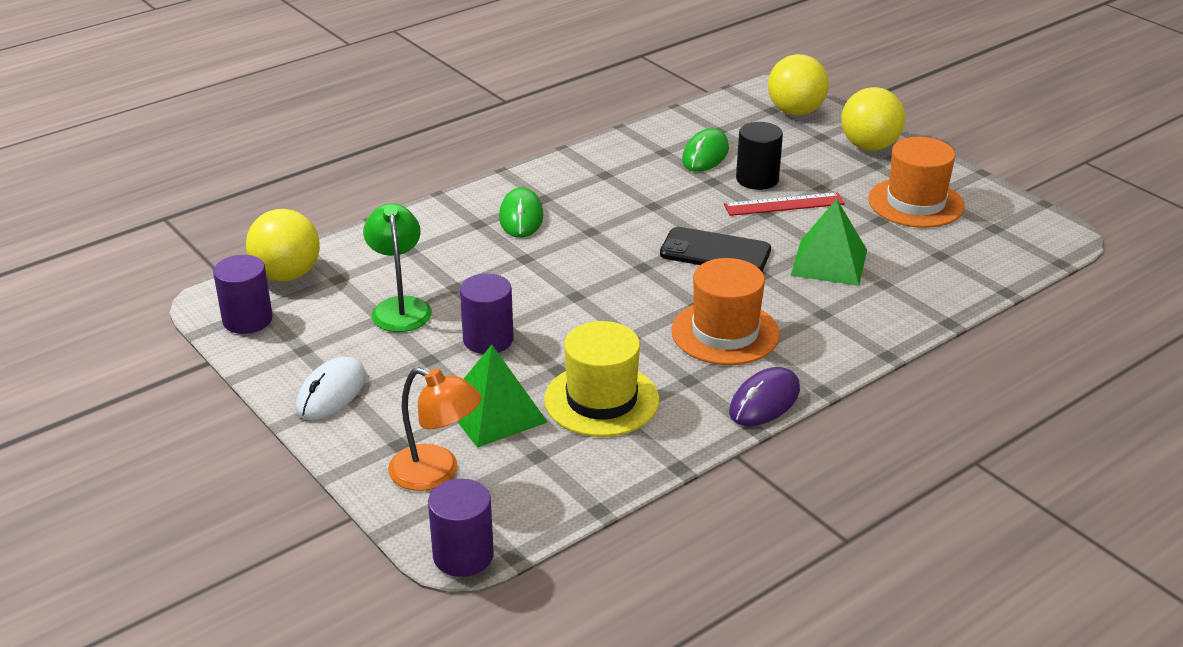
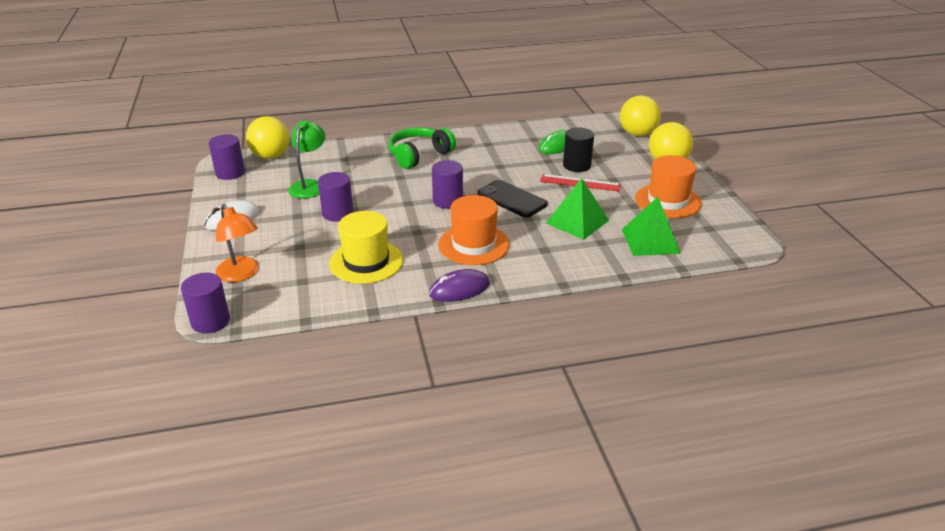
camera: 25 degrees right, 0 degrees up
green pyramid [457,345,547,448] -> green pyramid moved to [622,197,681,256]
green mouse [499,187,543,238] -> green headphones [389,127,456,169]
none -> purple cylinder [432,160,463,209]

